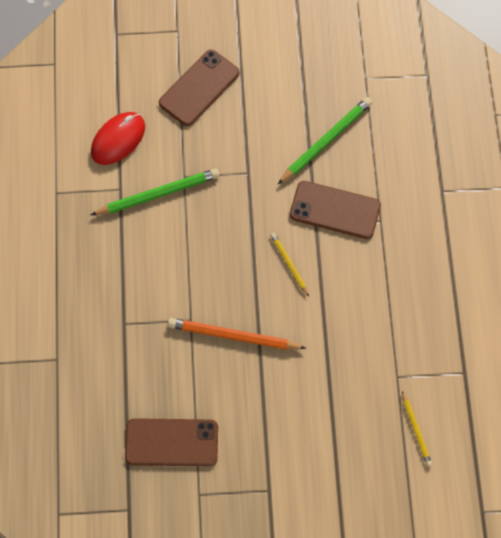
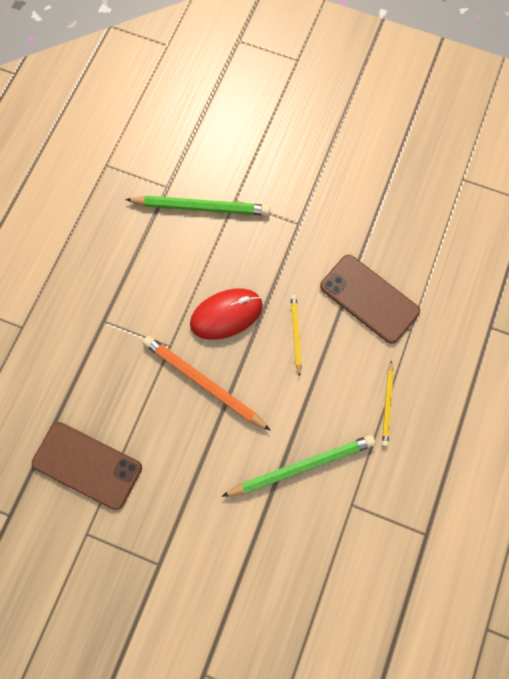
camera: 25 degrees right, 5 degrees up
red mouse [91,112,145,165] -> red mouse moved to [190,289,263,340]
brown phone [159,50,239,126] -> none
green pencil [278,97,372,184] -> green pencil moved to [221,435,376,497]
yellow pencil [402,391,432,466] -> yellow pencil moved to [382,360,394,446]

